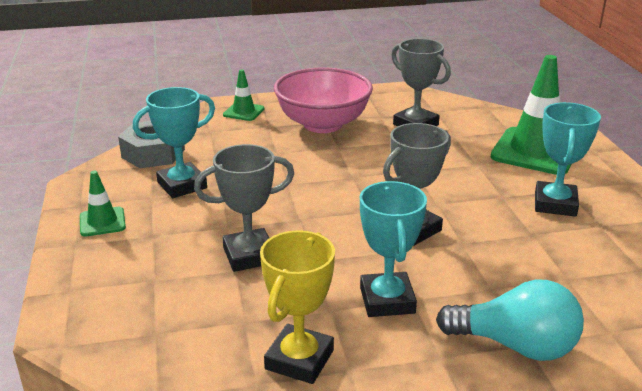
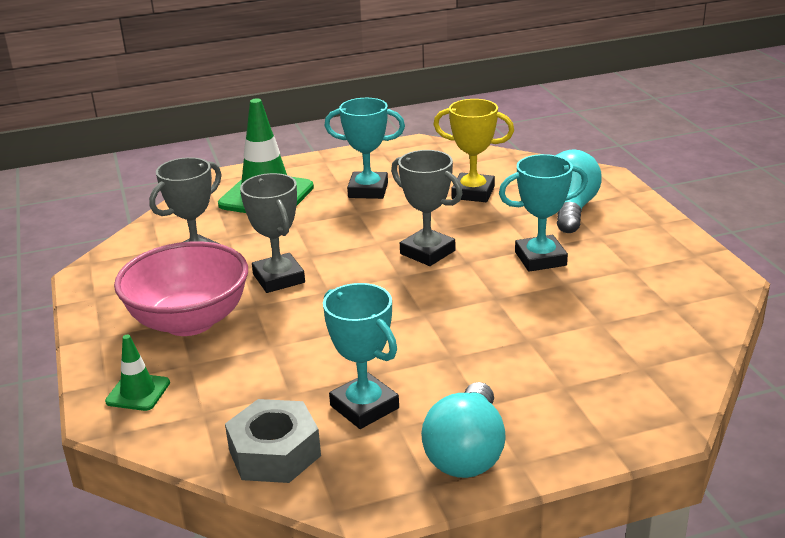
camera: 95 degrees left, 0 degrees up
green traffic cone [80,171,126,237] -> turquoise light bulb [421,382,506,478]
grey trophy [194,144,294,272] -> grey trophy moved to [240,173,305,293]
yellow trophy [260,230,335,384] -> yellow trophy moved to [433,99,514,202]

